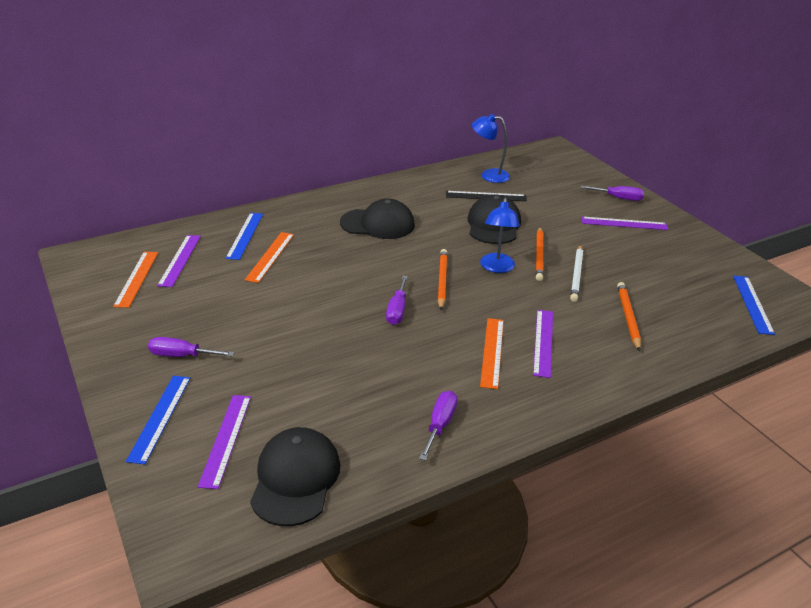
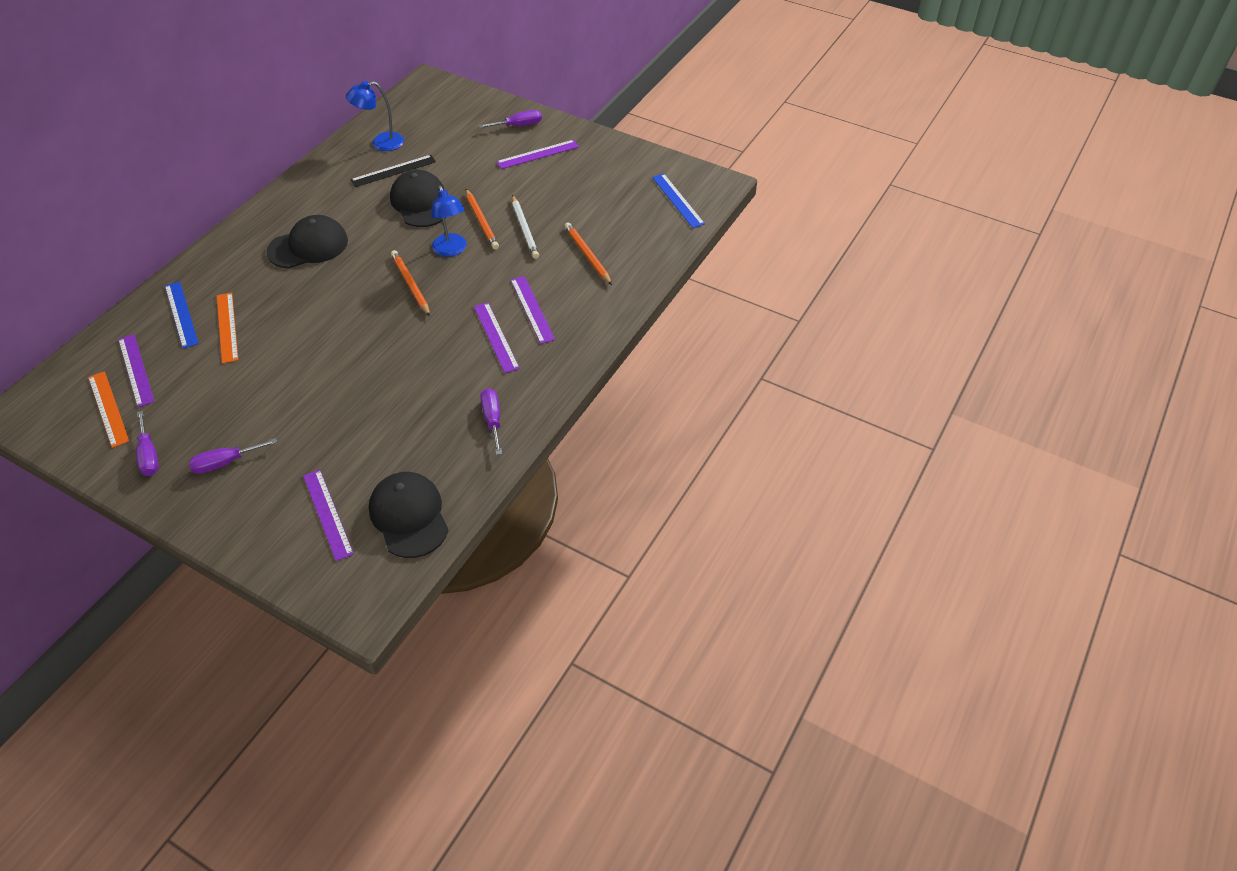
camera: 30 degrees left, 15 degrees up
blue ruler [126,376,191,464] -> none
purple screwdriver [386,276,408,325] -> purple screwdriver moved to [136,411,159,476]
orange ruler [480,318,504,389] -> purple ruler [474,302,520,373]

